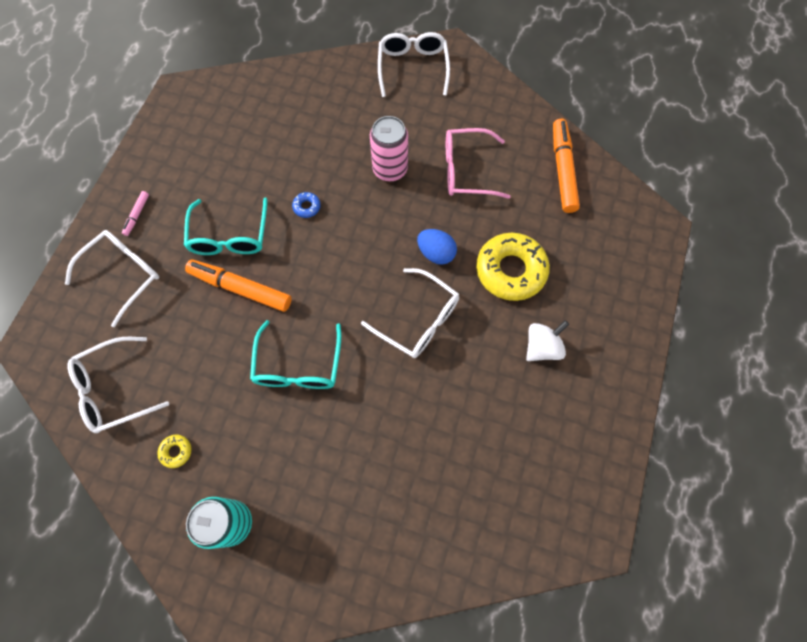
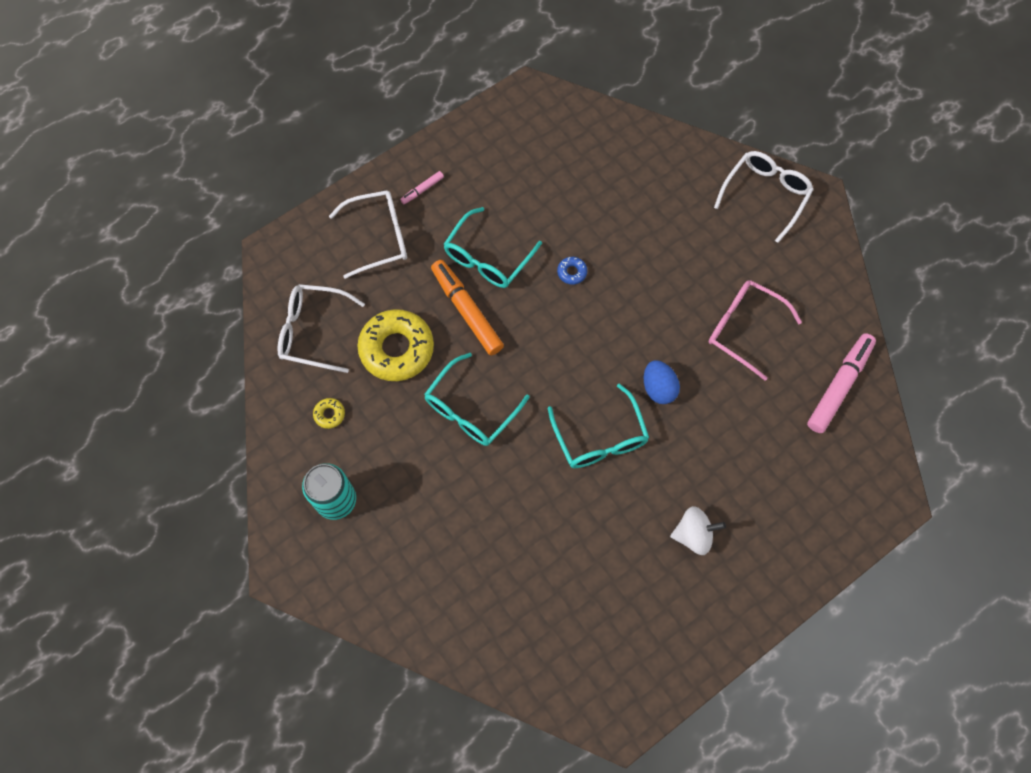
camera: 35 degrees right, 0 degrees up
white glasses [361,268,459,358] -> turquoise glasses [548,383,649,468]
pink can [370,116,408,181] -> none
yellow donut [476,233,550,301] -> yellow donut moved to [357,309,434,381]
orange marker [553,119,580,213] -> pink marker [807,333,876,433]

